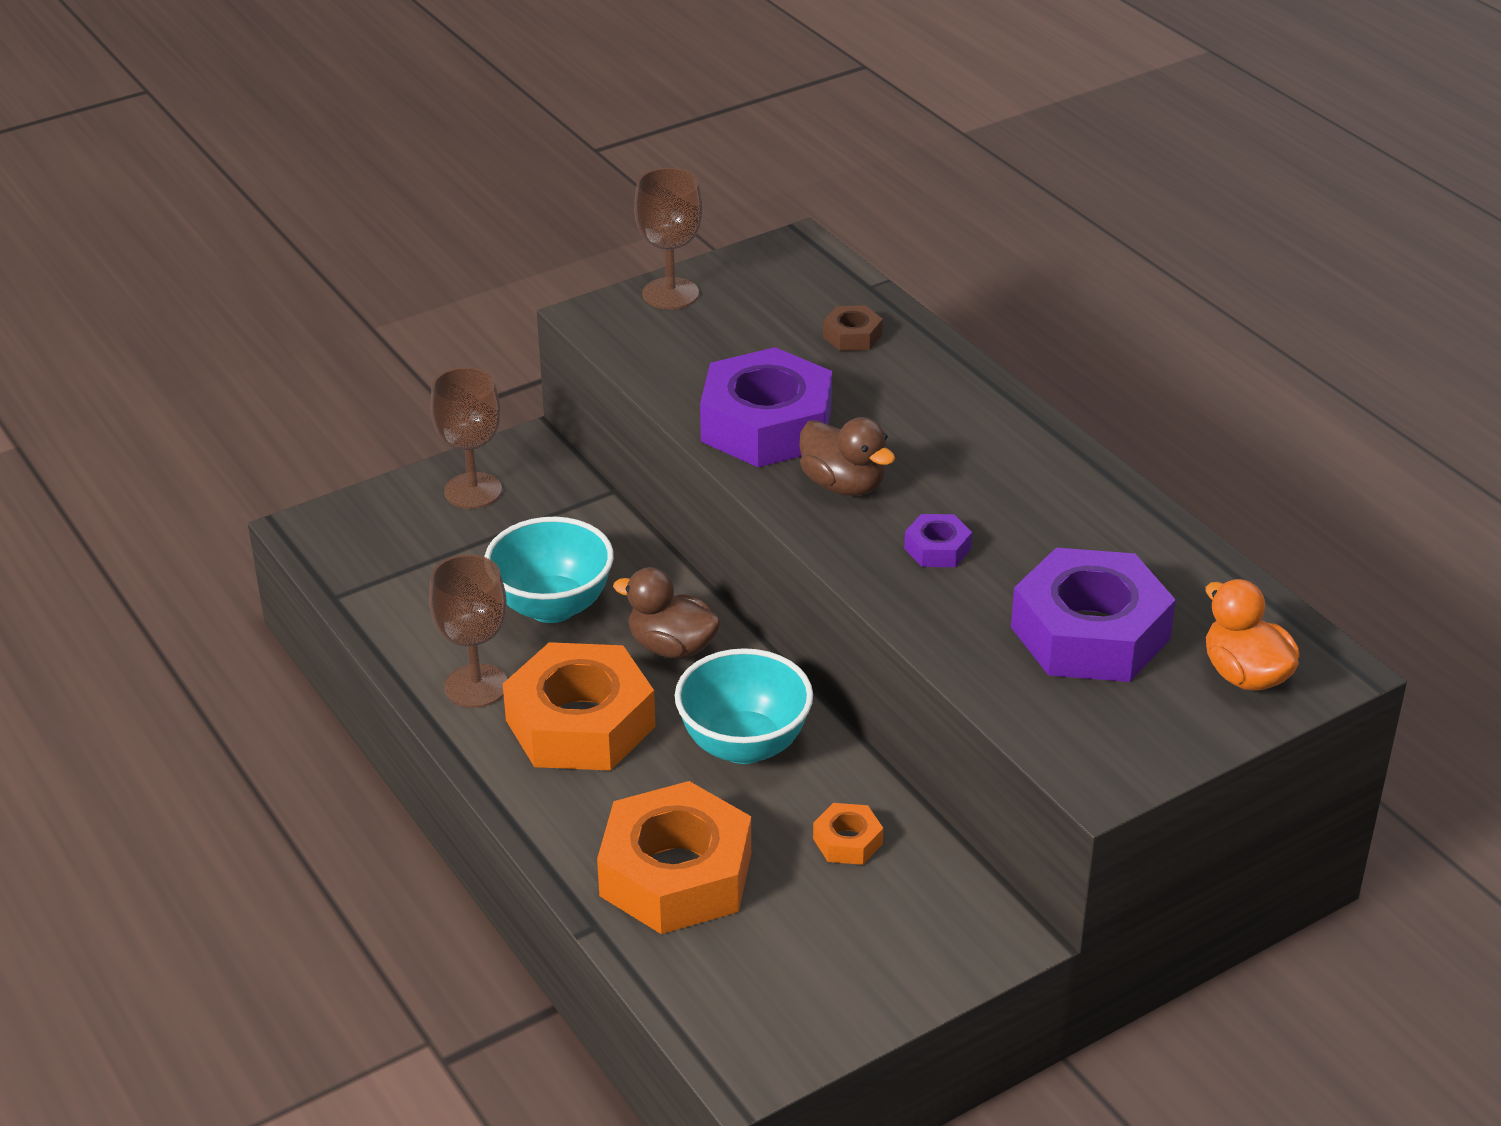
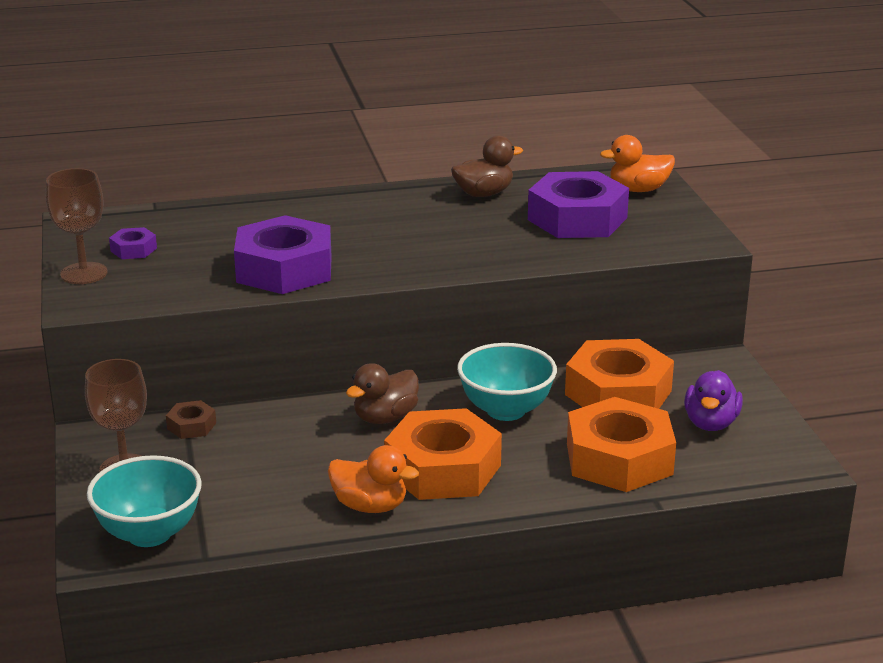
camera: 70 degrees left, 10 degrees down
brown goblet [429,555,507,708] -> orange duck [328,445,419,513]
turquoise bowl [485,517,614,623] -> turquoise bowl moved to [87,455,202,547]
brown duck [799,417,895,496] -> brown duck moved to [451,135,523,197]
orange nut [813,803,883,865] -> orange nut [565,339,674,409], size x2.28
brown nut [823,305,883,351] -> brown nut moved to [166,400,216,439]
purple nut [904,514,972,567] -> purple nut moved to [109,227,157,259]
none -> purple duck [684,370,743,431]

